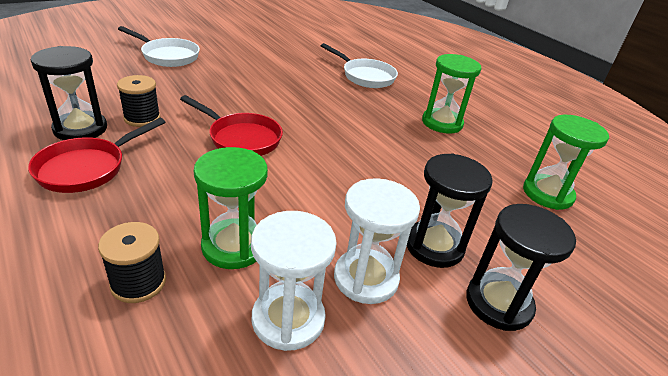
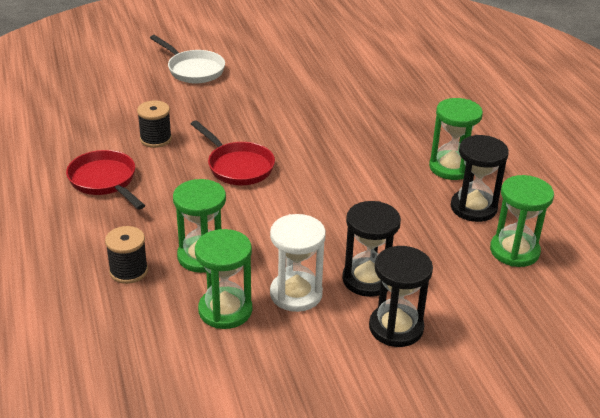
camera: 20 degrees right, 0 degrees up
red pan [28,118,165,193] -> red pan turned 90 degrees clockwise [66,150,145,210]
black hourglass [31,46,107,140] -> black hourglass moved to [451,135,509,222]
white hourglass [251,211,337,351] -> green hourglass [195,229,252,329]
white pan [321,43,398,88] -> none

